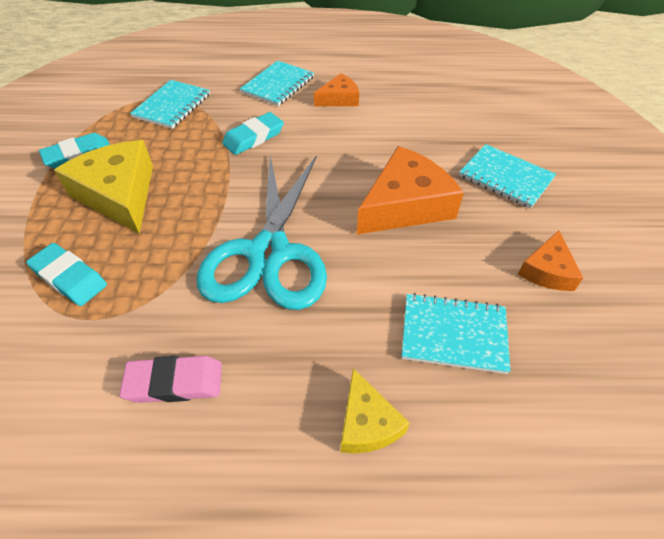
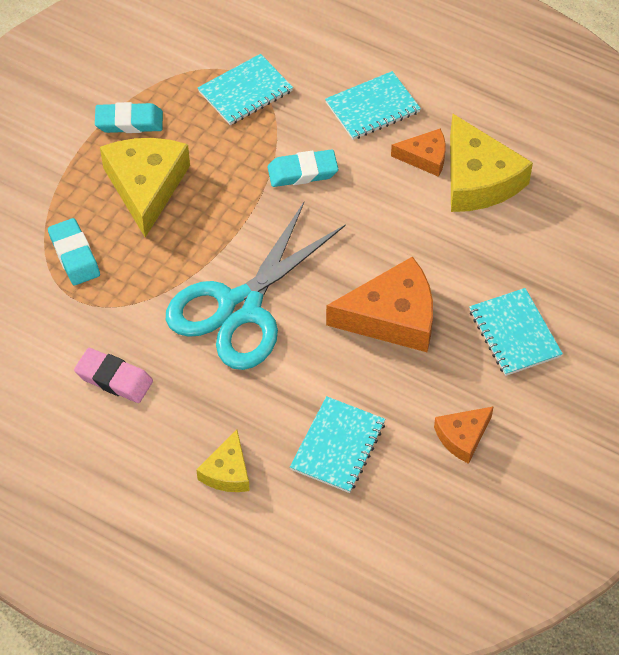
camera: 30 degrees right, 5 degrees up
turquoise notebook [402,293,511,374] -> turquoise notebook turned 75 degrees clockwise [290,396,386,493]
none -> yellow cheese [450,114,533,212]

